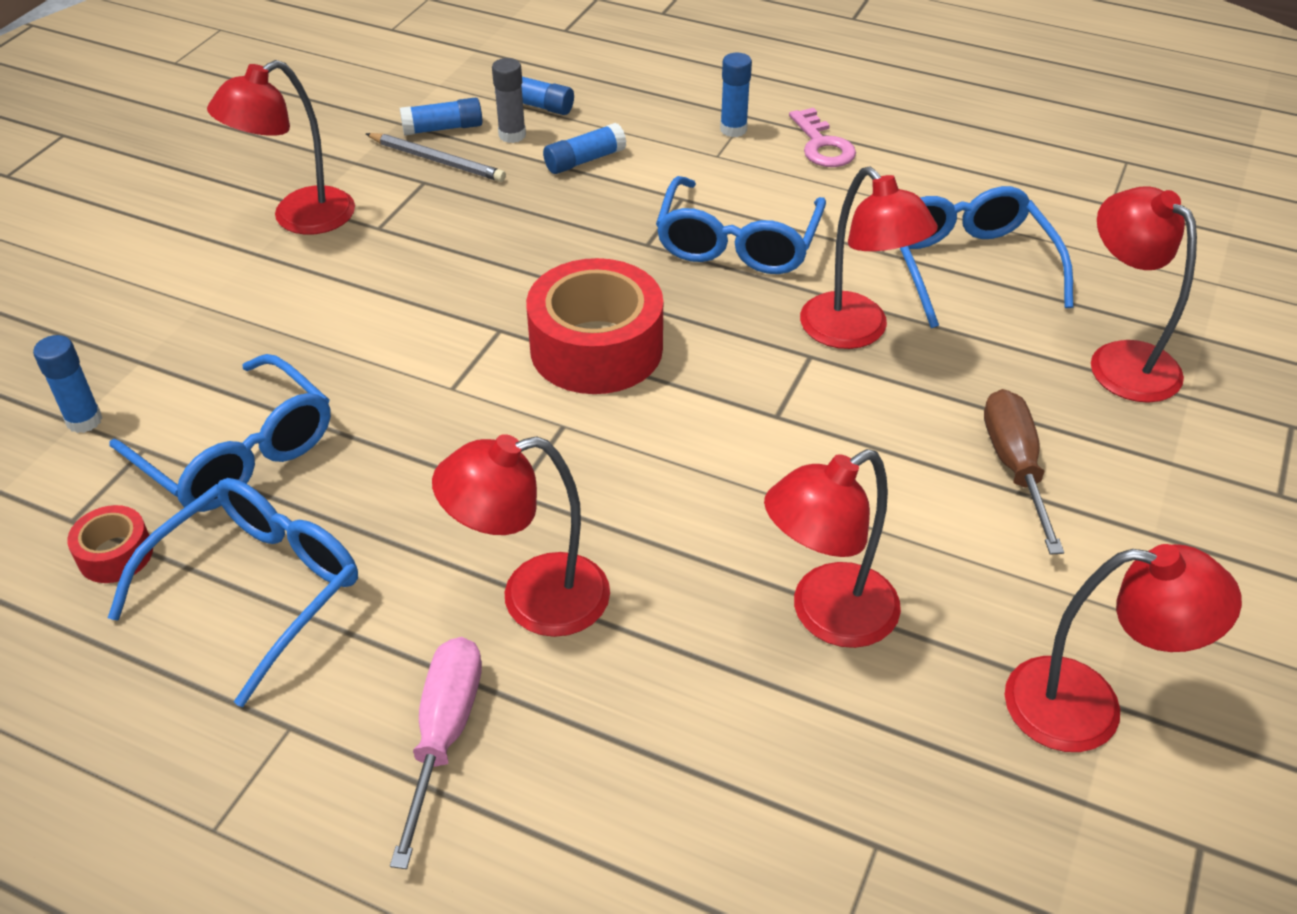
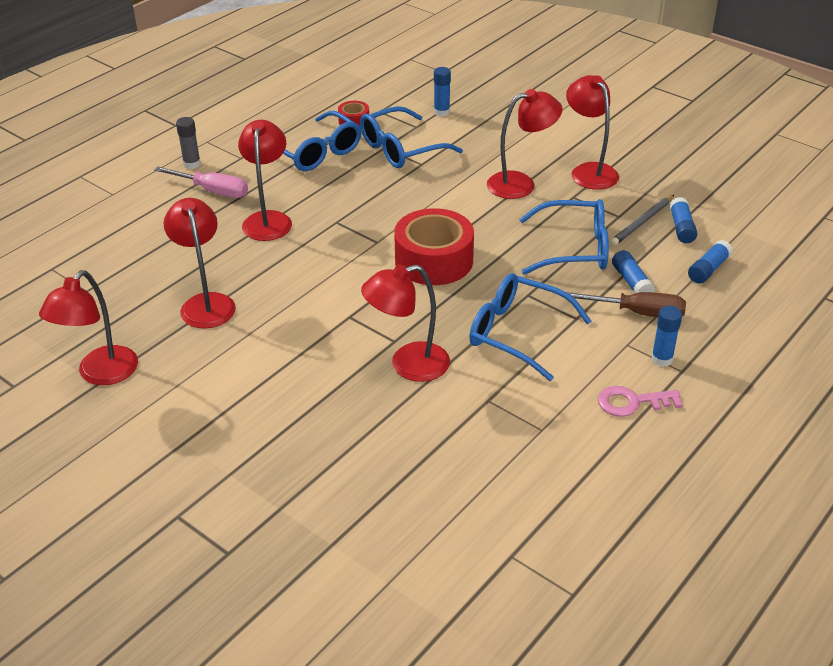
camera: 105 degrees right, 5 degrees down
grey glue stick [492,58,526,143] -> grey glue stick moved to [176,117,201,169]
blue glasses [900,186,1073,328] -> blue glasses moved to [519,199,609,275]
brown screwdriver [984,389,1064,555] -> brown screwdriver moved to [567,292,686,317]
red lamp [1091,186,1197,403] -> red lamp moved to [487,89,563,199]

